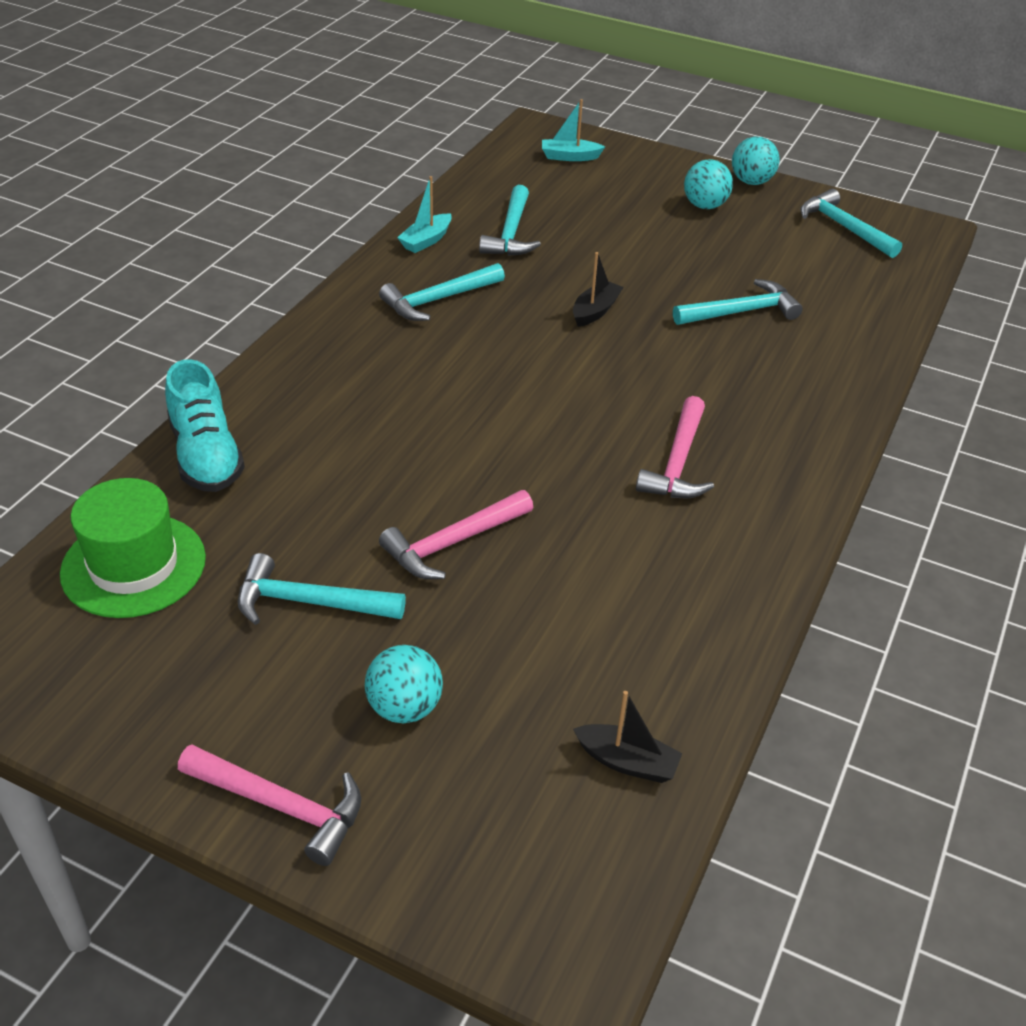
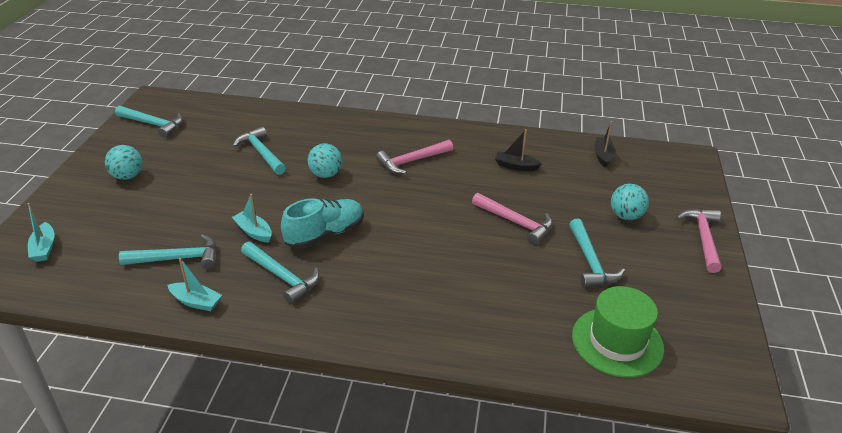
camera: 105 degrees left, 5 degrees down
turquoise shoe [165,359,245,492] -> turquoise shoe moved to [281,198,364,249]
black boat [573,252,624,327] -> black boat moved to [495,129,542,171]
pink hammer [636,396,714,498] -> pink hammer turned 150 degrees clockwise [376,140,453,174]
turquoise ball [732,137,780,185] -> turquoise ball moved to [308,143,342,178]
turquoise hammer [800,189,902,258] -> turquoise hammer turned 105 degrees counterclockwise [115,106,183,138]
none -> turquoise boat [232,194,272,243]

